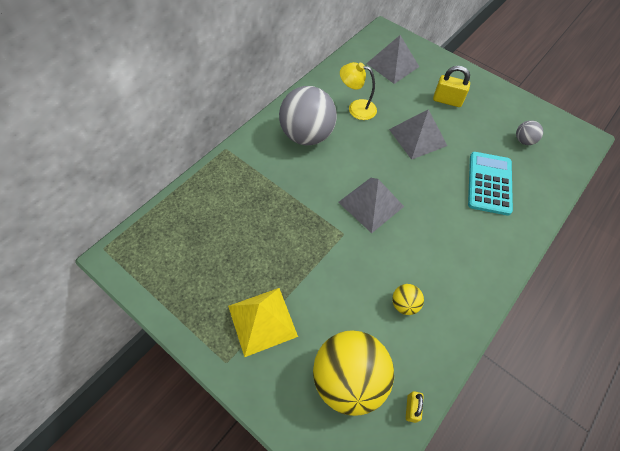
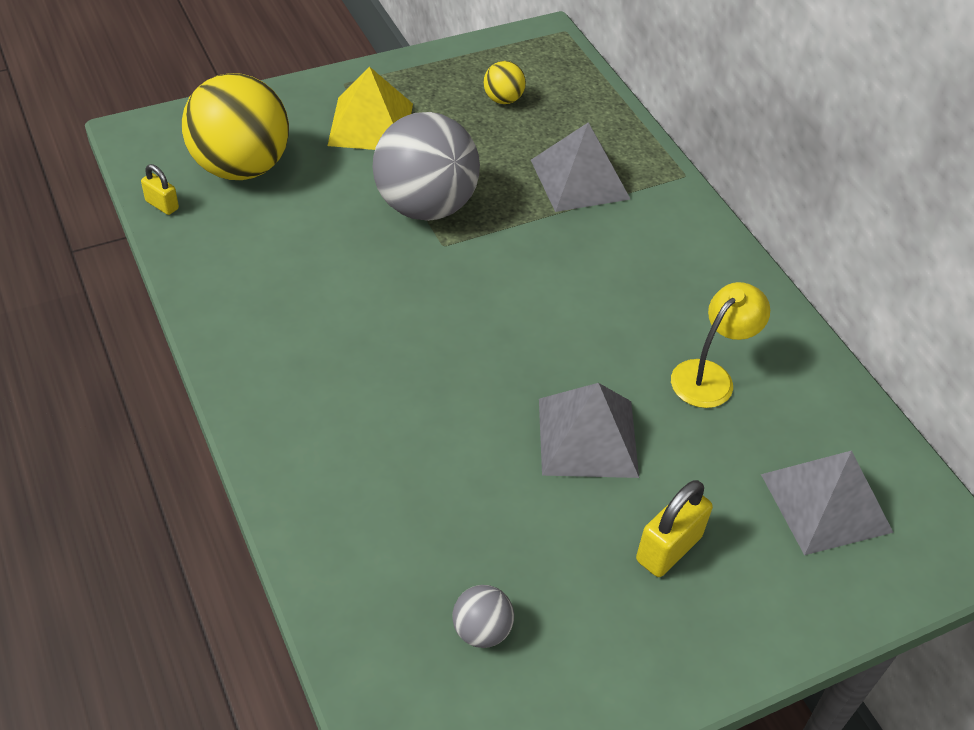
camera: 115 degrees right, 10 degrees down
grey ball [279,86,337,145] -> grey ball moved to [373,112,480,221]
grey pyramid [338,178,404,233] -> grey pyramid moved to [531,122,630,212]
yellow ball [392,284,424,315] -> yellow ball moved to [484,61,526,104]
turquoise calculator [468,152,513,216] -> none

